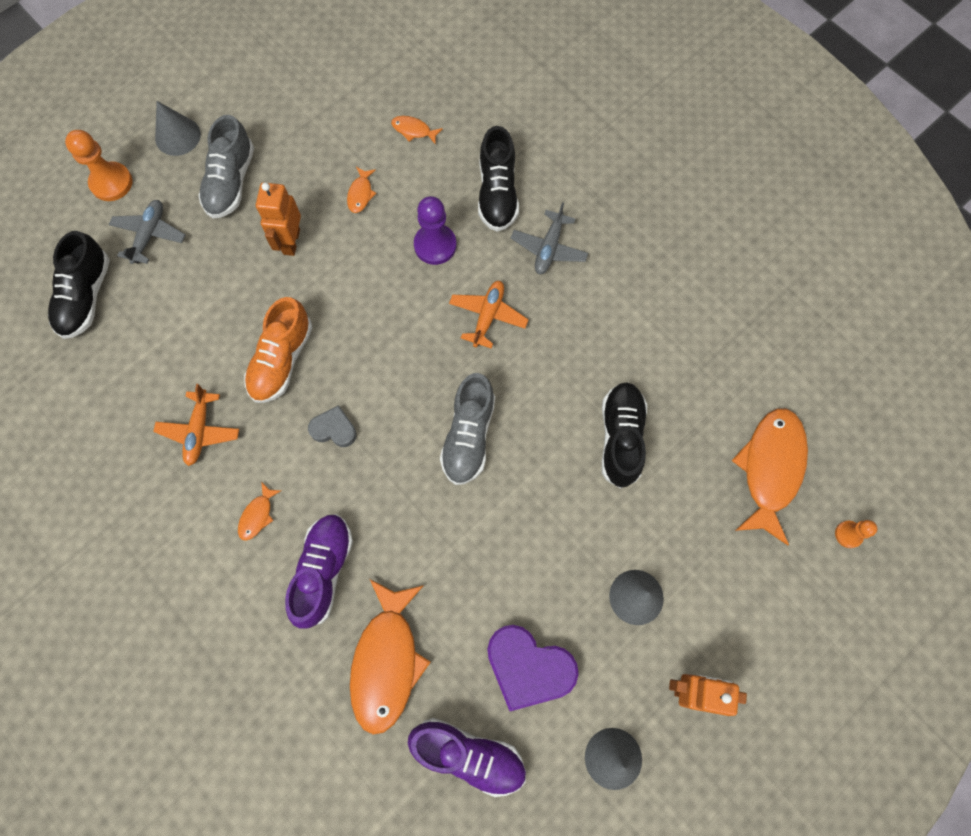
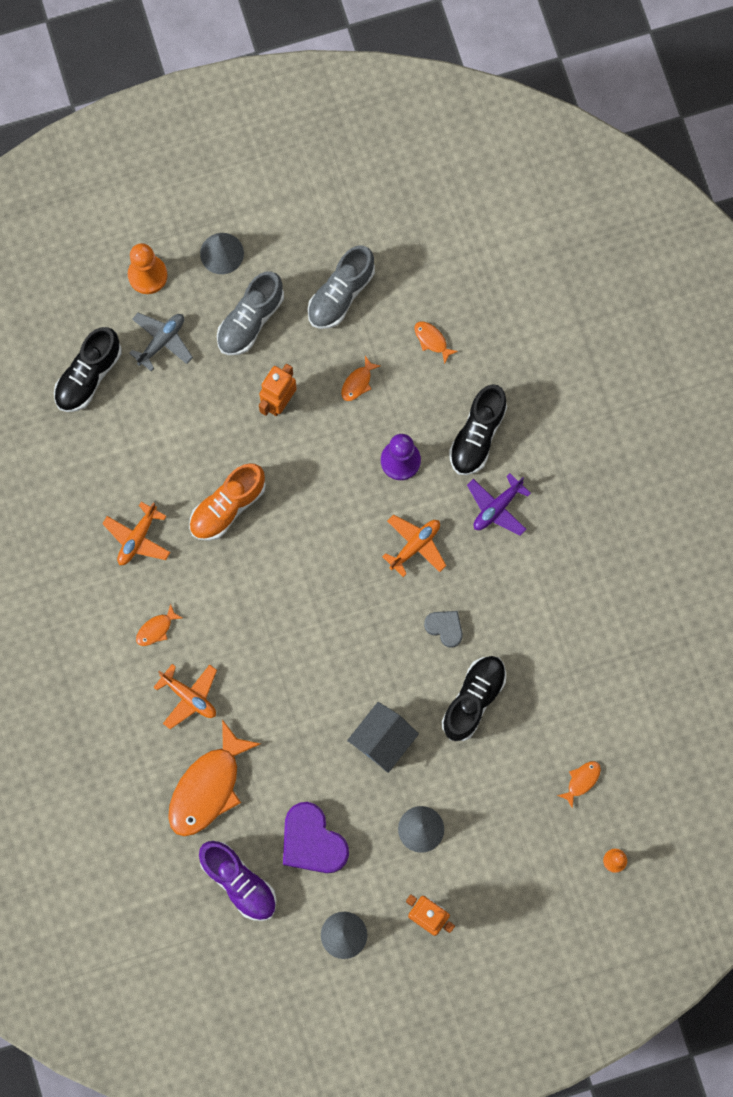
camera: 25 degrees right, 5 degrees up
purple shoe [285,514,353,629] -> orange plane [153,664,217,729]
grey heart [308,405,357,447] -> grey heart moved to [424,611,463,648]
grey shoe [440,373,495,485] -> grey shoe moved to [307,245,375,329]
grey plane [511,202,588,274] -> purple plane [467,473,531,536]
orange fish [731,408,808,545] -> orange fish [557,761,601,809], size x0.43
none -> grey house [347,702,419,773]

